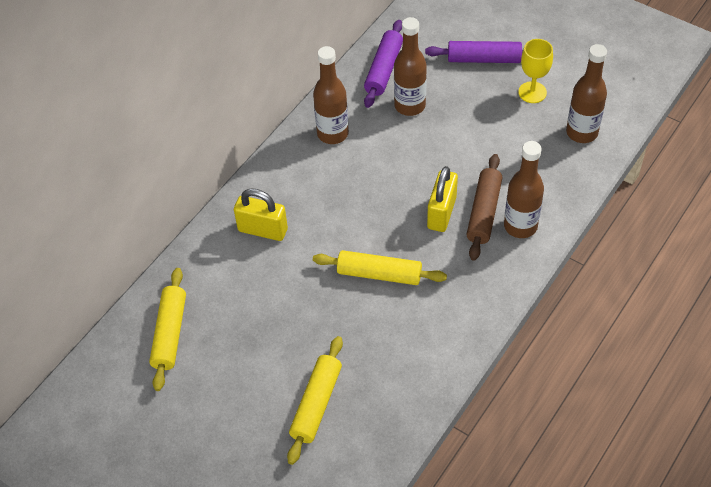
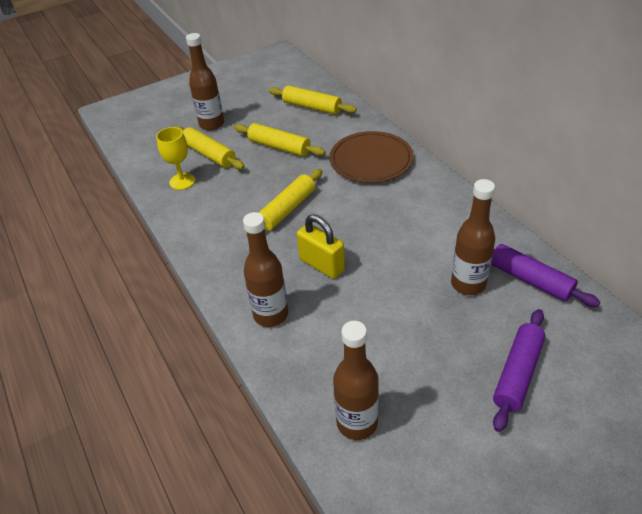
camera: 115 degrees right, 10 degrees down
yellow padlock [234,188,288,241] -> brown plate [329,131,414,183]
brown bottle [313,46,349,144] -> brown bottle moved to [186,33,224,130]
brown rolling pin [466,154,502,261] -> none
yellow goblet [518,39,553,103] -> yellow goblet moved to [156,127,195,190]
none -> yellow rolling pin [234,123,325,156]

